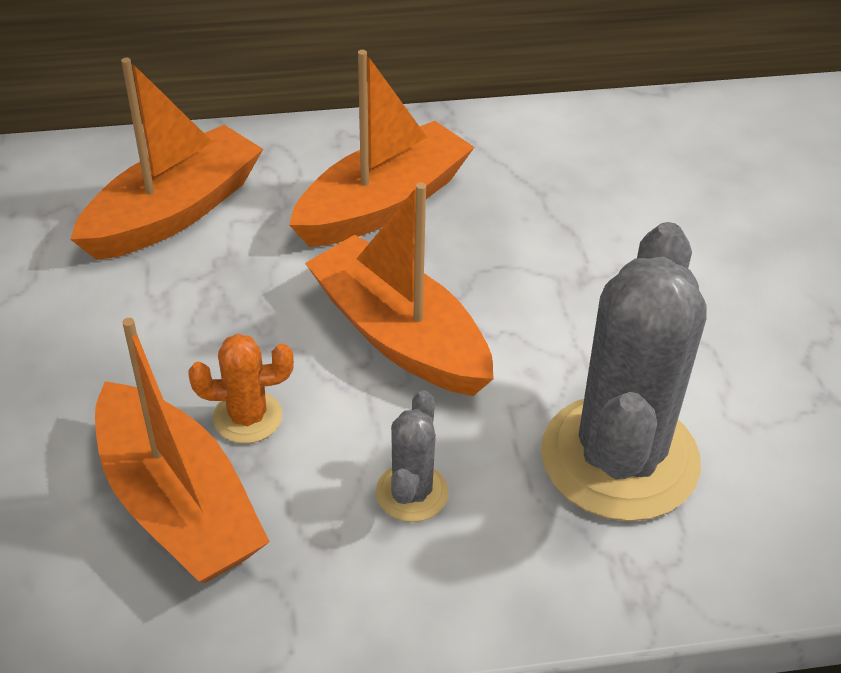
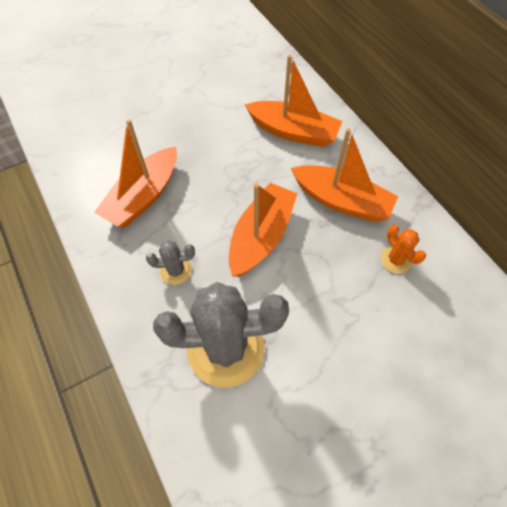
camera: 70 degrees right, 15 degrees up
orange cactus [189,334,294,443] -> orange cactus moved to [381,225,426,274]

